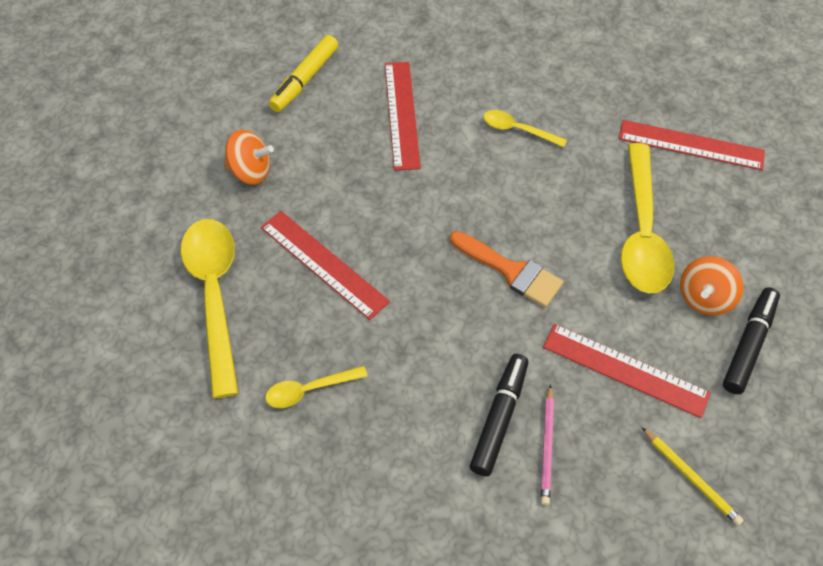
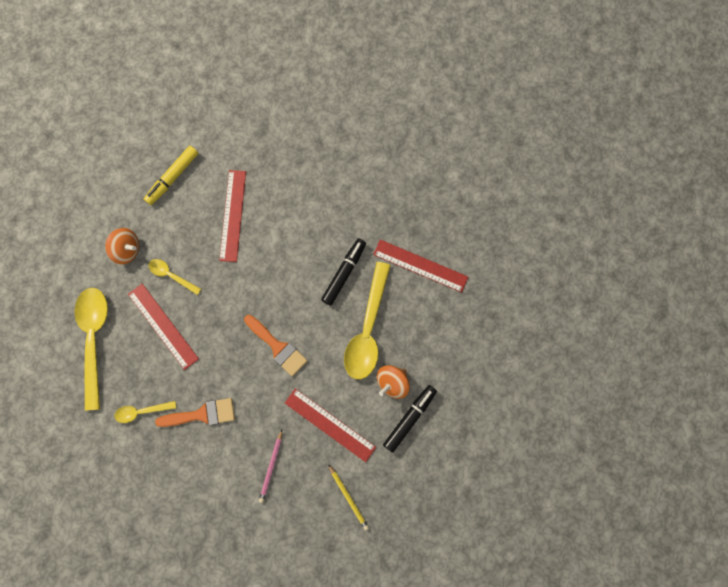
camera: 10 degrees right, 20 degrees up
black marker [470,354,528,477] -> black marker moved to [321,238,366,306]
yellow spoon [483,110,567,147] -> yellow spoon moved to [149,259,201,295]
none -> orange brush [155,398,235,427]

